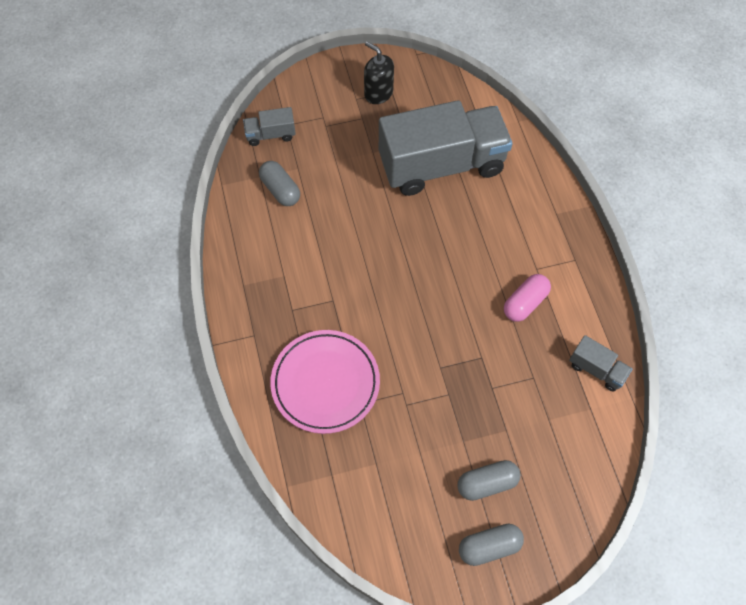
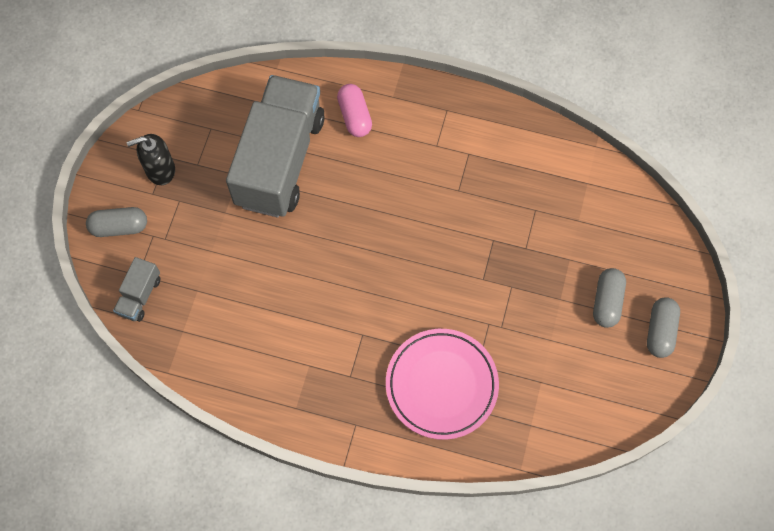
camera: 60 degrees left, 5 degrees up
grey capsule [259,161,300,206] -> grey capsule moved to [86,207,147,237]
pink capsule [504,274,551,322] -> pink capsule moved to [337,84,372,137]
grey truck [569,335,632,392] -> none

